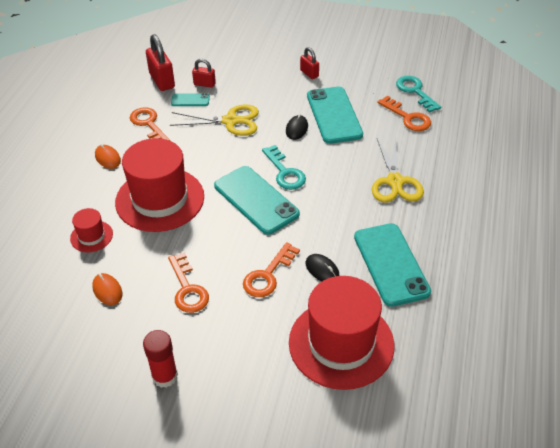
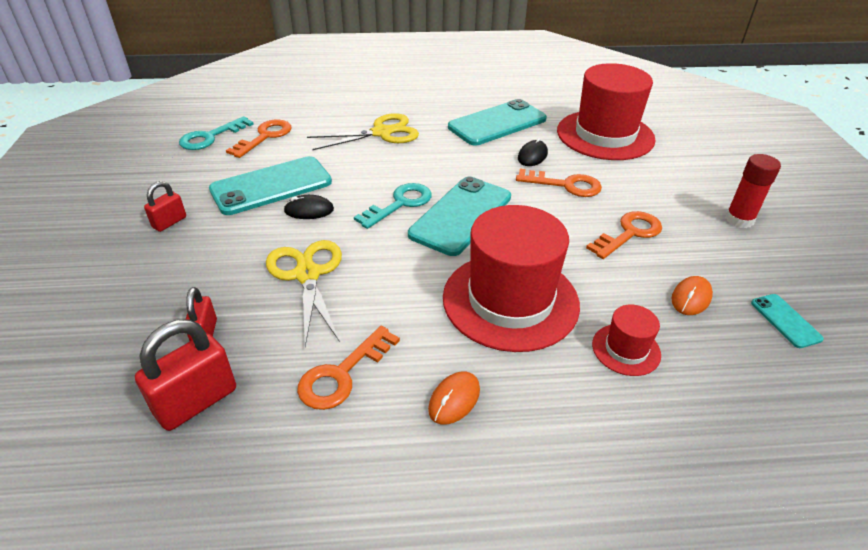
camera: 110 degrees left, 5 degrees down
turquoise phone [171,93,210,106] -> turquoise phone moved to [751,294,824,348]

